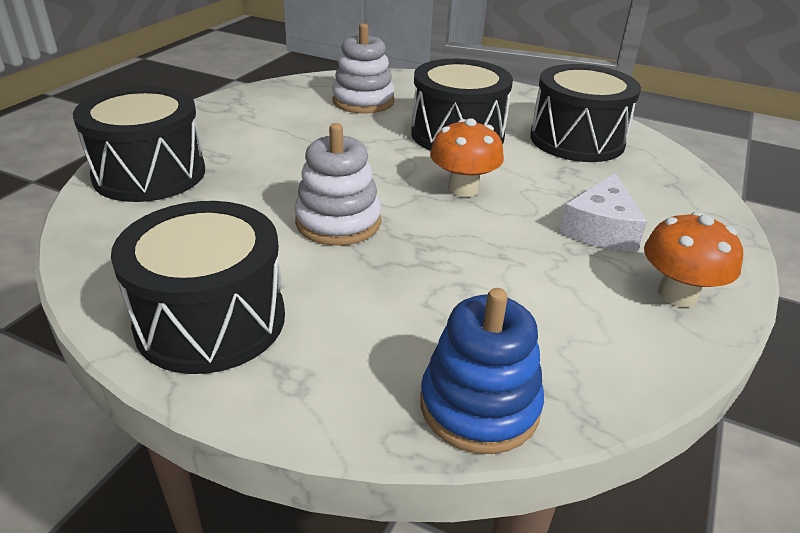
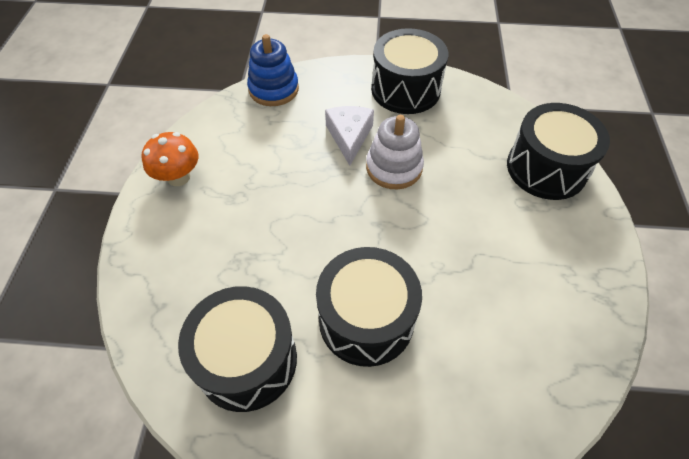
camera: 160 degrees right, 20 degrees up
white stacking toy [332,23,395,114] -> none
orange mushroom [430,118,504,197] -> none
white cheese [559,173,647,251] -> white cheese moved to [325,106,374,166]

